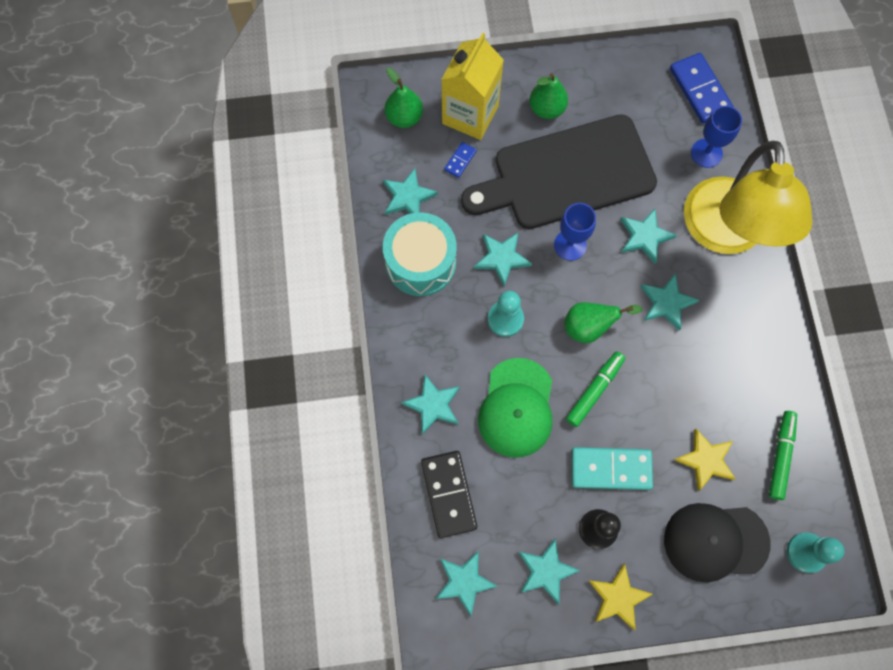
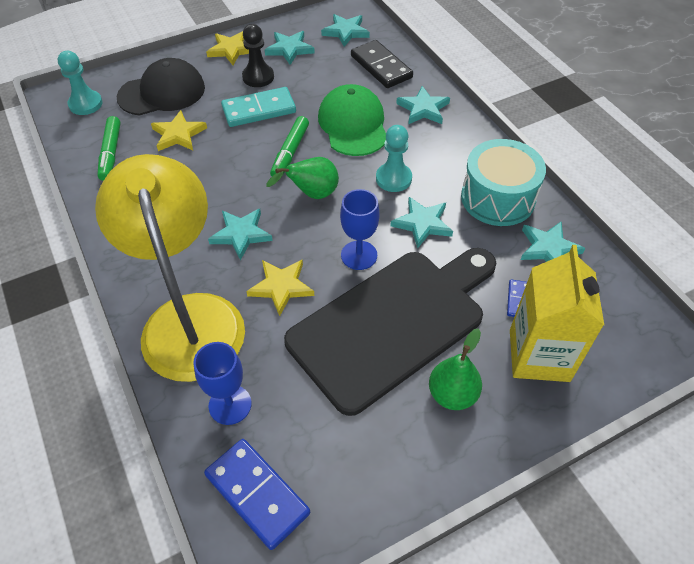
camera: 160 degrees right, 20 degrees down
green pear [385,68,423,128] -> none
turquoise star [620,209,677,264] -> yellow star [246,260,314,316]

